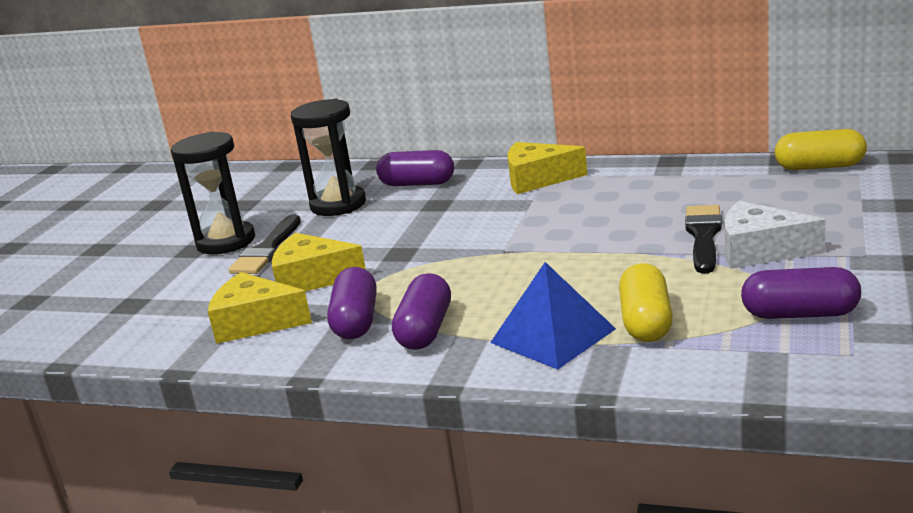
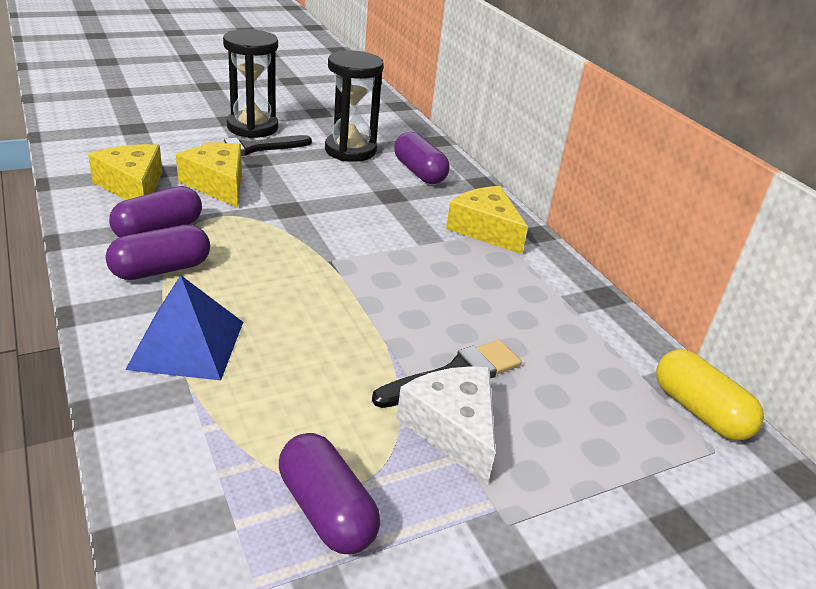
camera: 40 degrees right, 10 degrees up
yellow capsule [619,263,673,342] -> none

